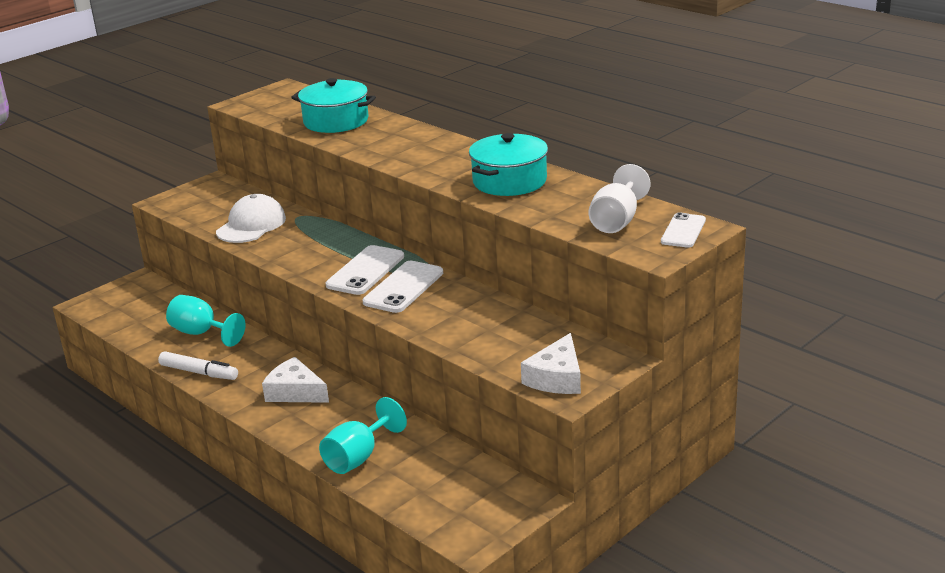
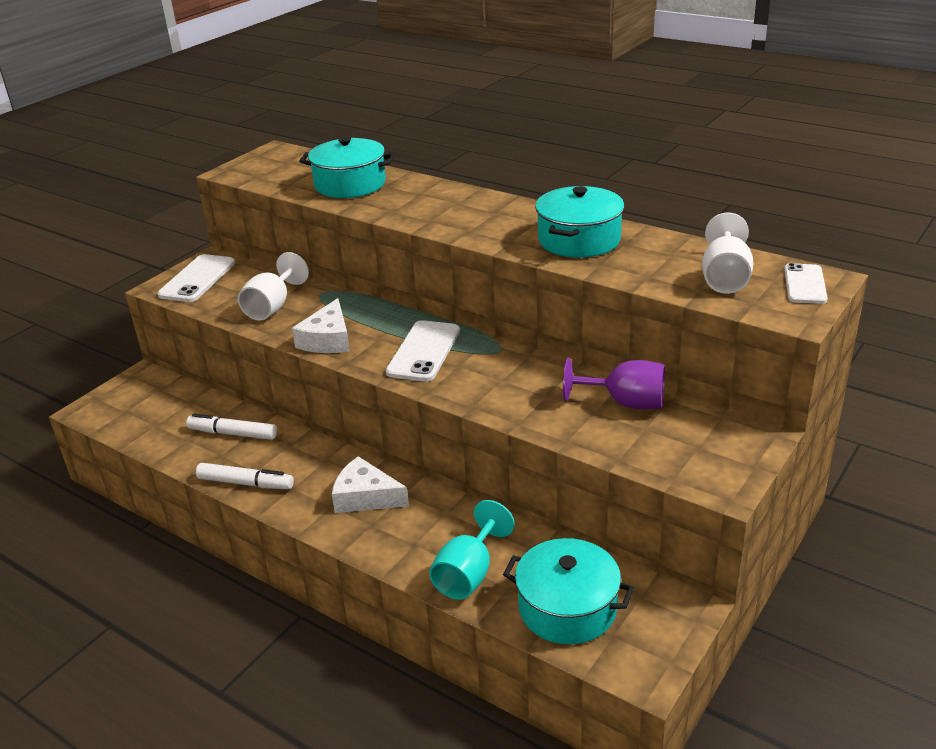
camera: 10 degrees left, 5 degrees up
turquoise goblet [166,295,245,347] -> white marker [186,413,277,440]
white cap [216,194,286,243] -> white goblet [238,252,309,320]
white phone [362,261,443,313] -> white phone moved to [158,254,235,302]
white cheese [521,333,581,394] -> white cheese moved to [292,298,350,353]
none -> turquoise pot [503,538,634,645]
none -> purple goblet [563,358,665,409]

